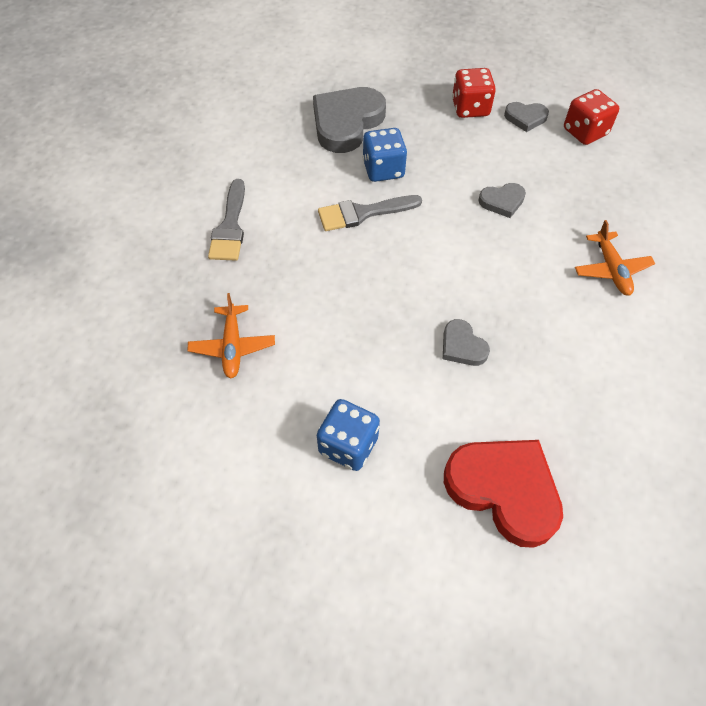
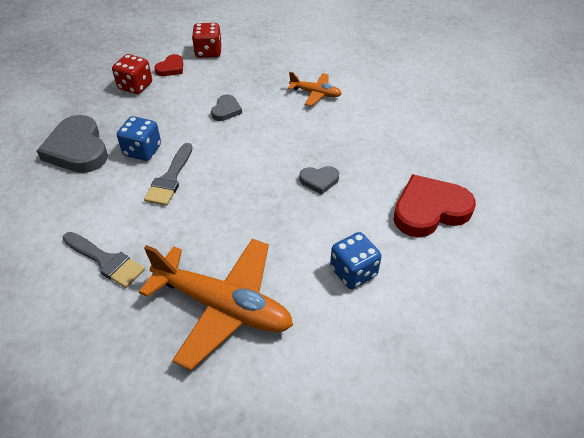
camera: 60 degrees left, 10 degrees down
orange plane [187,293,275,378] -> orange plane [139,239,293,370], size x2.04
grey heart [504,102,549,132] -> red heart [154,54,183,76]

